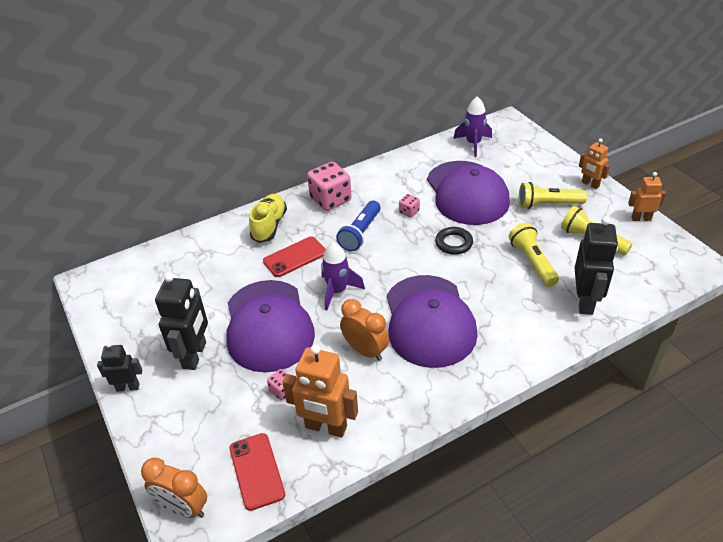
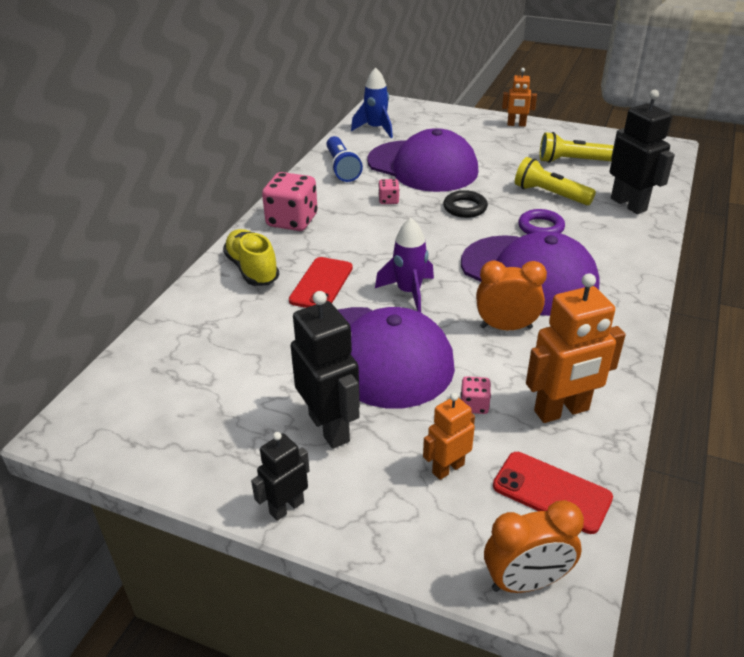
camera: 40 degrees left, 5 degrees down
blue flashlight [336,200,381,251] -> blue flashlight moved to [327,136,363,182]
purple rocket [453,96,492,157] -> blue rocket [351,68,393,138]
yellow flashlight [519,182,587,209] -> none
orange robot [628,172,666,221] -> orange robot moved to [423,393,475,480]
none -> purple ring [518,209,565,234]

